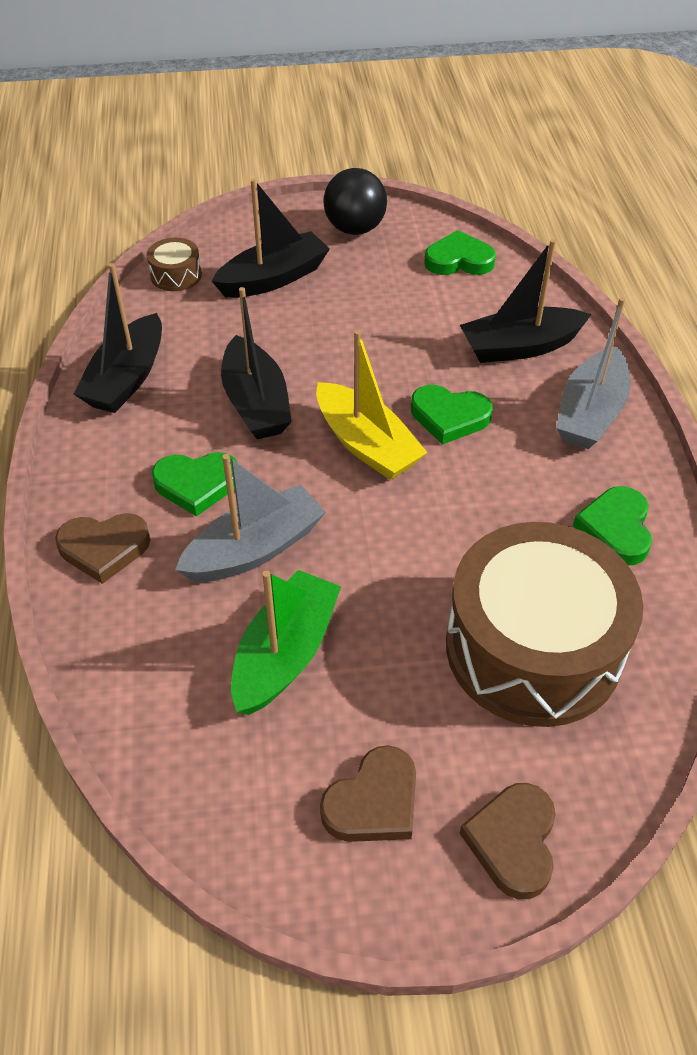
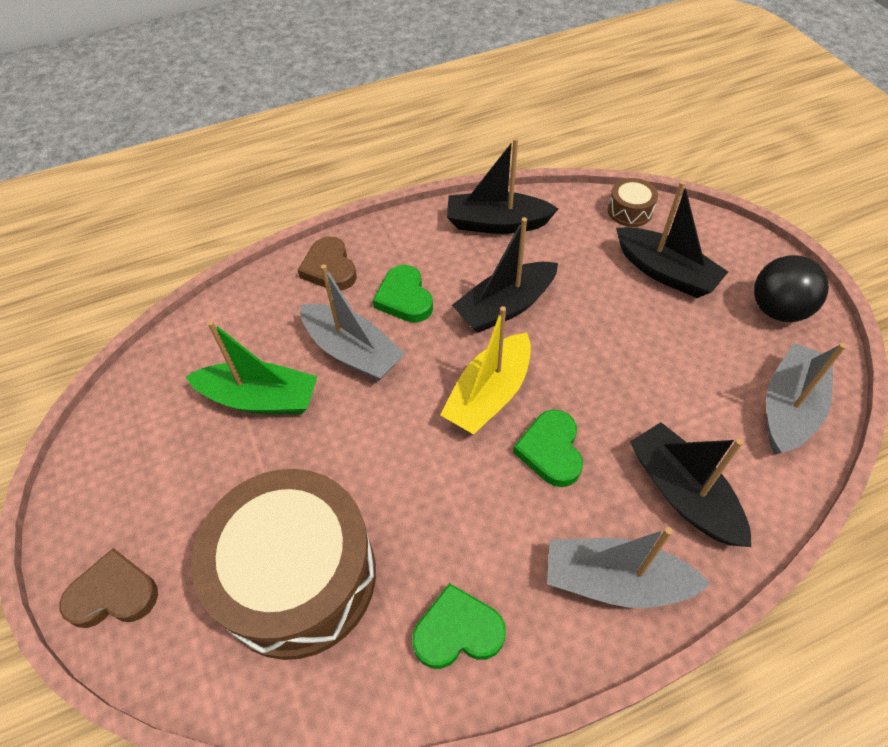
camera: 75 degrees right, 5 degrees up
brown heart [320,745,416,842] -> none
green heart [424,230,496,275] -> grey boat [766,343,847,455]

